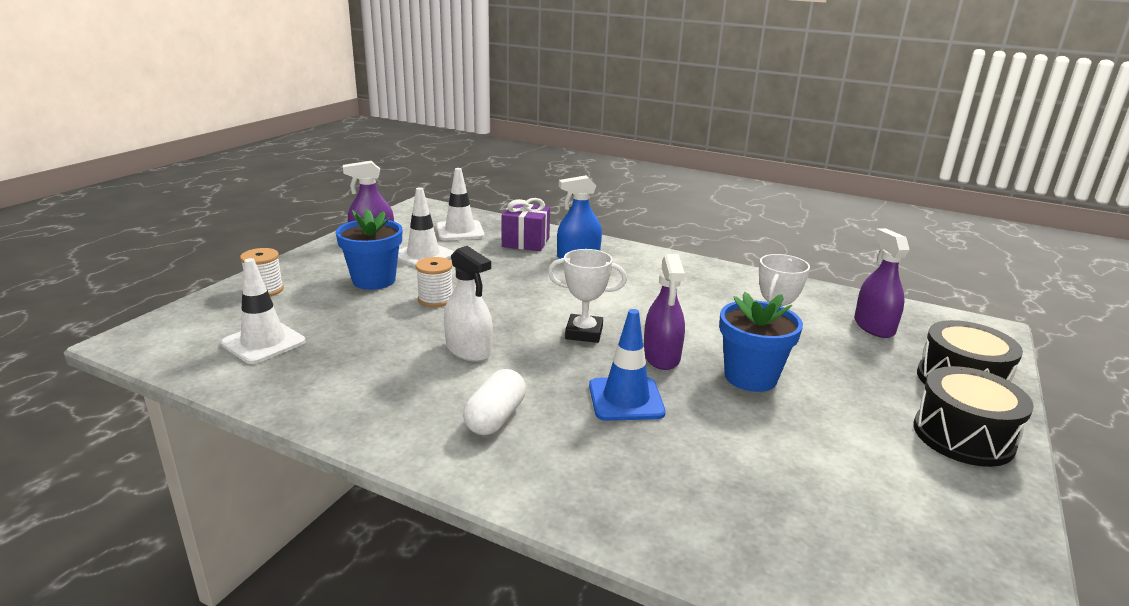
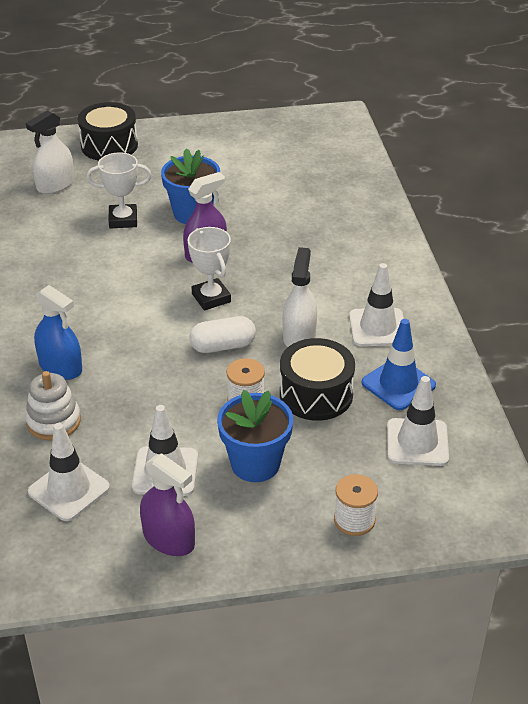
camera: 125 degrees left, 15 degrees up
white capsule [463,369,526,435] -> white capsule moved to [190,316,256,353]
purple gift [501,198,550,251] -> white stacking toy [25,371,81,440]
blue traffic cone [589,309,666,421] -> blue traffic cone moved to [362,319,436,410]
purple spray bottle [854,228,910,338] -> white spray bottle [26,110,74,194]
black drum [913,366,1034,467] -> black drum moved to [280,338,355,421]
none -> white traffic cone [349,263,404,346]

